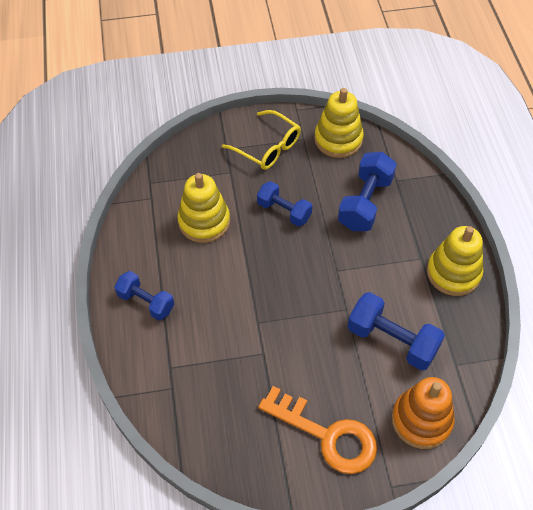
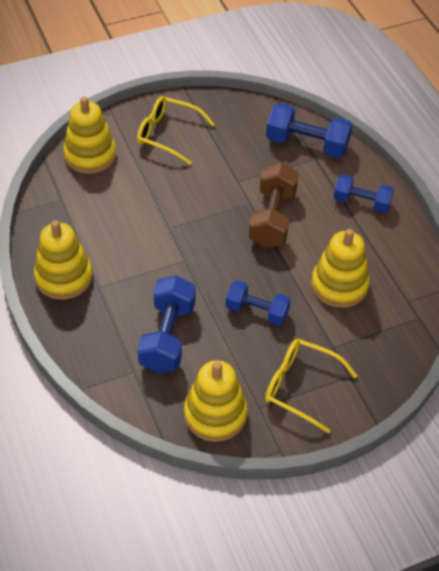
camera: 165 degrees right, 5 degrees down
orange key [258,386,377,474] -> yellow glasses [137,96,214,165]
blue dumbbell [348,292,445,371] -> blue dumbbell moved to [266,103,353,158]
orange stacking toy [392,377,455,449] -> yellow stacking toy [63,97,116,174]
none -> brown dumbbell [249,162,299,248]

